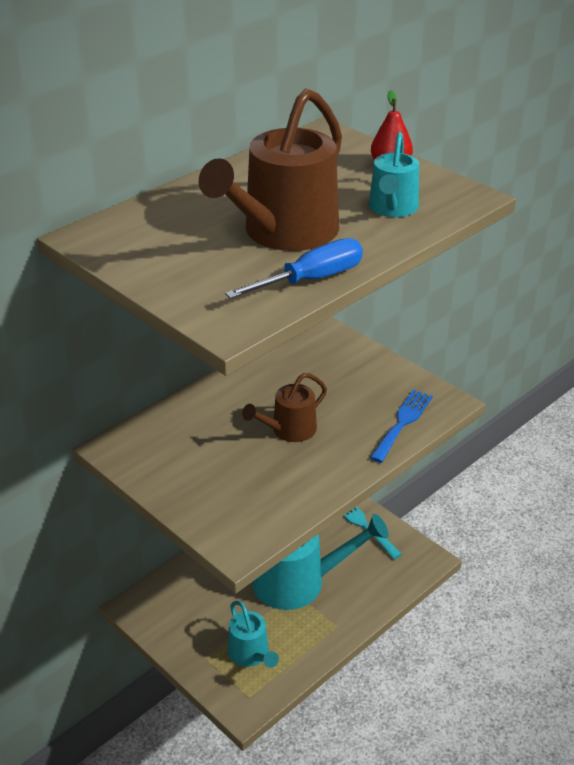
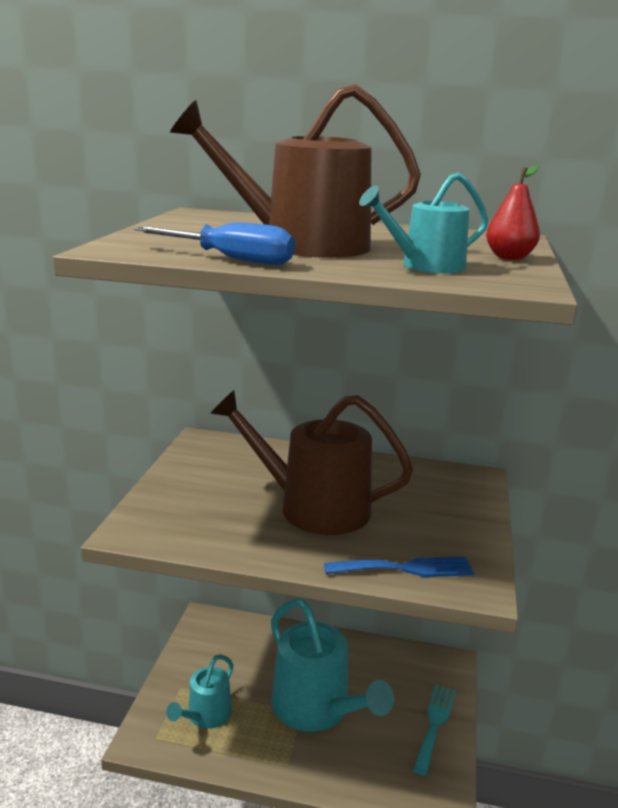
camera: 55 degrees right, 15 degrees down
brown watering can [242,373,327,442] -> brown watering can [210,390,413,535], size x1.82

